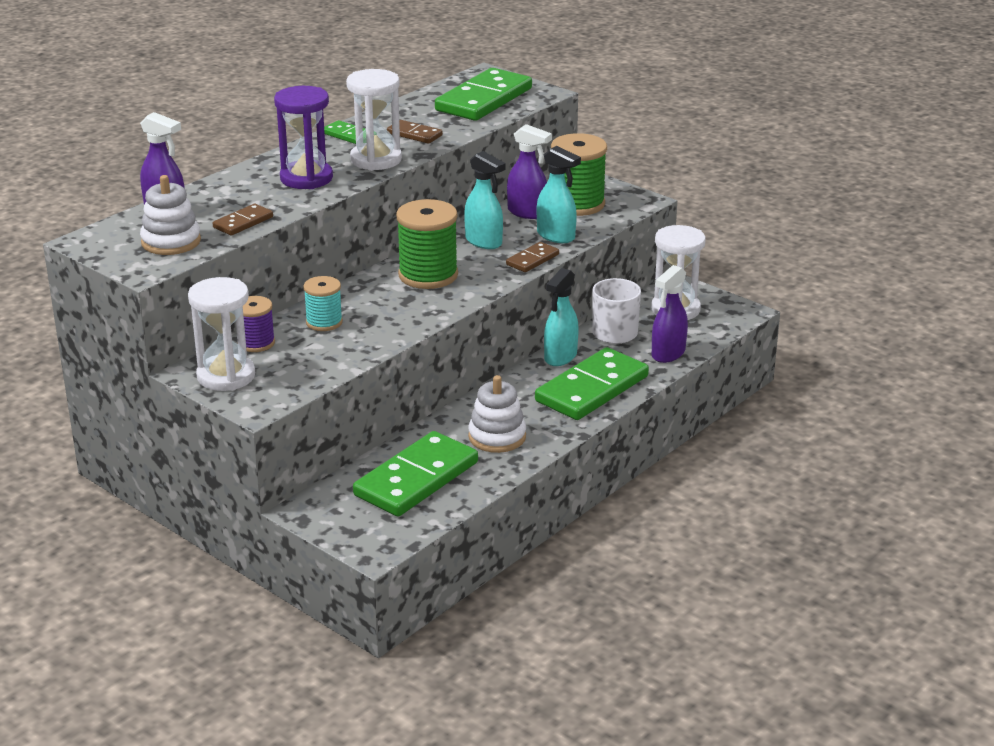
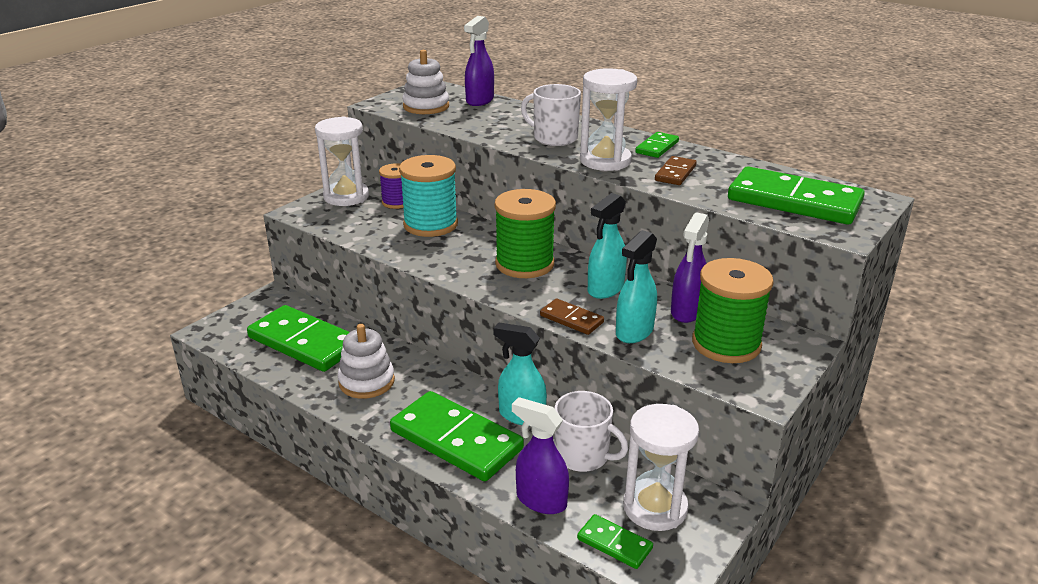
camera: 85 degrees right, 0 degrees up
brown domino [213,204,273,235] -> none
purple hourglass [274,86,333,189] -> white mug [521,84,581,146]
turquoise spool [303,276,343,331] -> turquoise spool [399,155,458,237], size x1.70
none -> green domino [577,514,653,569]

